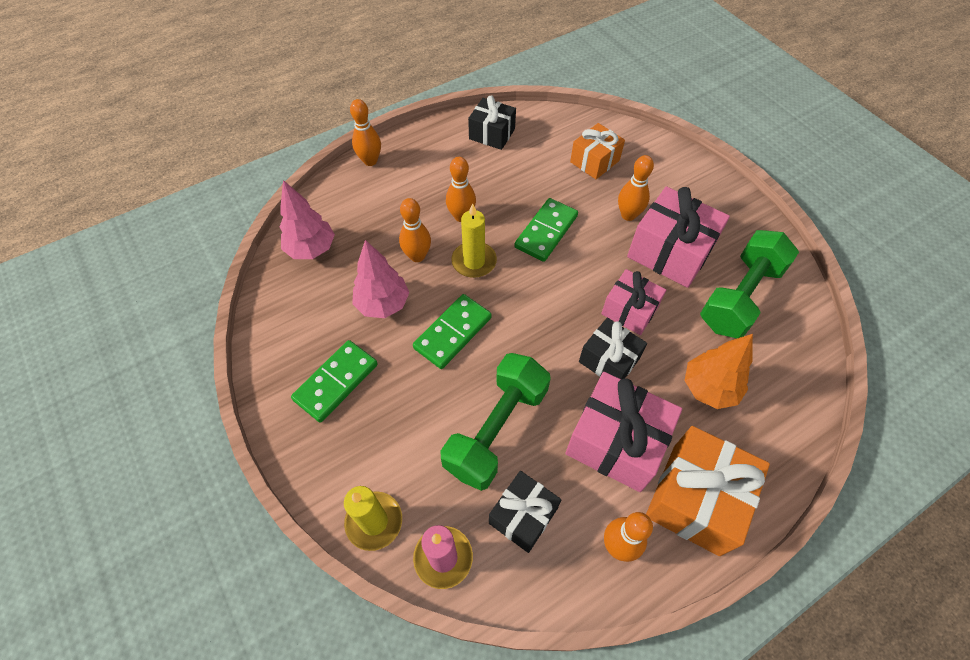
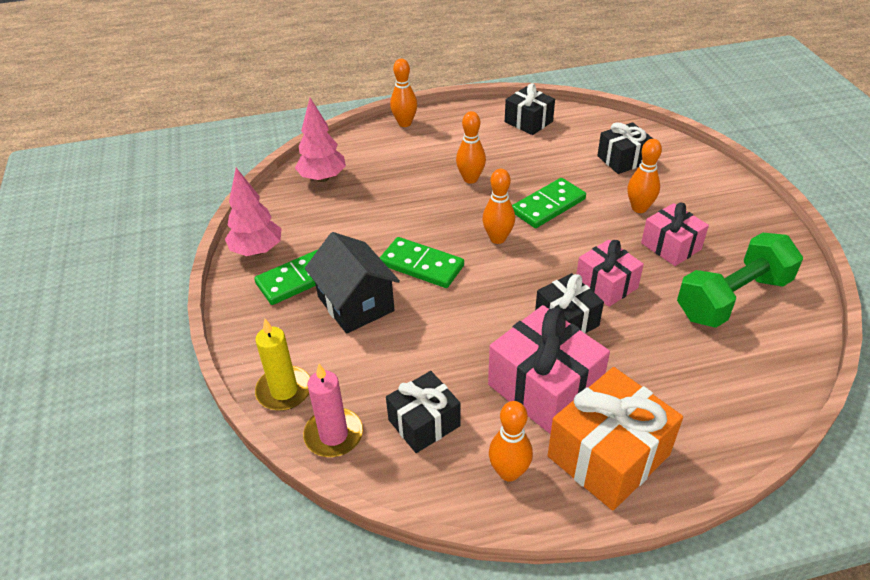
camera: 20 degrees right, 15 degrees down
pink tree [352,240,409,318] -> pink tree moved to [225,168,282,256]
orange bowling pin [399,198,431,262] -> orange bowling pin moved to [482,169,515,244]
green domino [413,294,492,369] -> green domino turned 60 degrees clockwise [380,237,464,288]
green dumbbell [440,353,551,491] -> none
yellow candle [451,203,497,278] -> none
orange gift [570,123,625,179] -> black gift [597,122,653,174]
pink gift [627,186,730,288] -> pink gift [641,203,709,266], size x0.62
orange tree [685,334,753,409] -> none
none -> black house [305,232,400,334]

